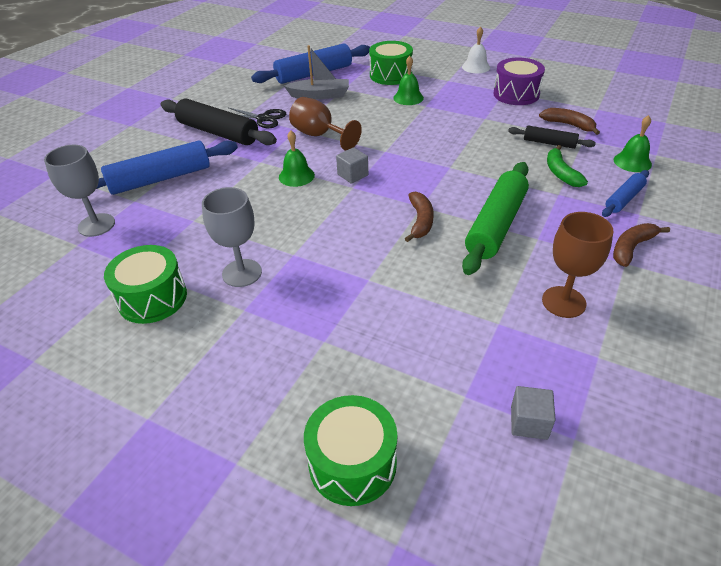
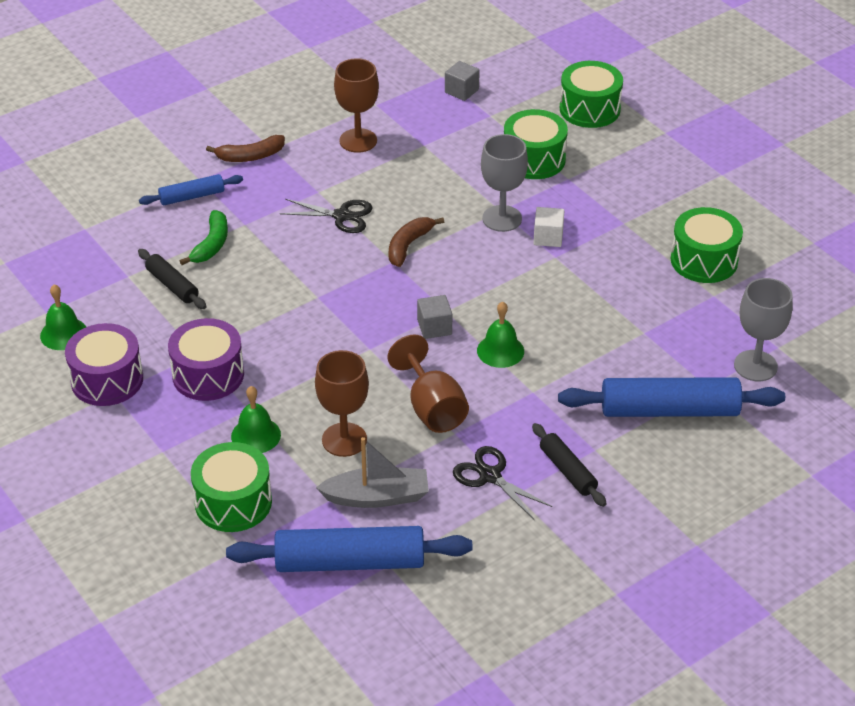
camera: 155 degrees left, 0 degrees up
black rolling pin [160,99,277,145] -> black rolling pin [532,423,607,507], size x0.54
grey goblet [202,187,262,287] -> grey goblet moved to [481,134,528,232]
grey boat [284,45,349,99] -> grey boat turned 150 degrees clockwise [316,437,429,508]
white bell [462,27,490,73] -> none
green rolling pin [462,162,529,275] -> black scissors [279,199,373,233]
brown banana [539,108,600,135] -> none
green bell [613,115,652,172] -> green bell moved to [40,284,86,350]
none -> purple drum [168,318,244,401]
none -> brown goblet [315,350,369,457]
none -> green drum [504,109,568,179]
none -> white cube [533,207,564,247]

